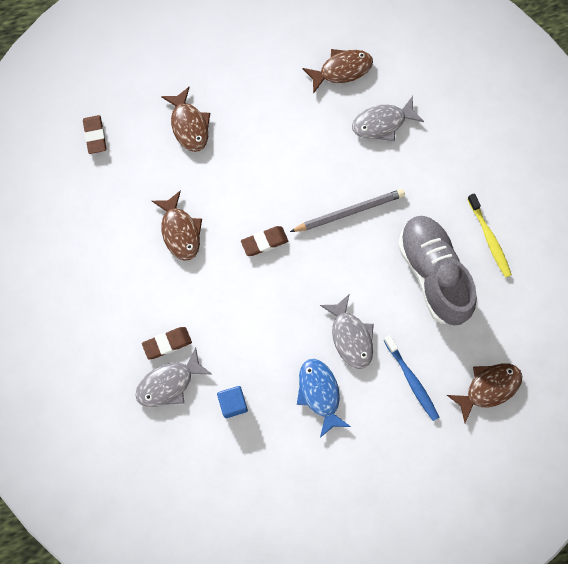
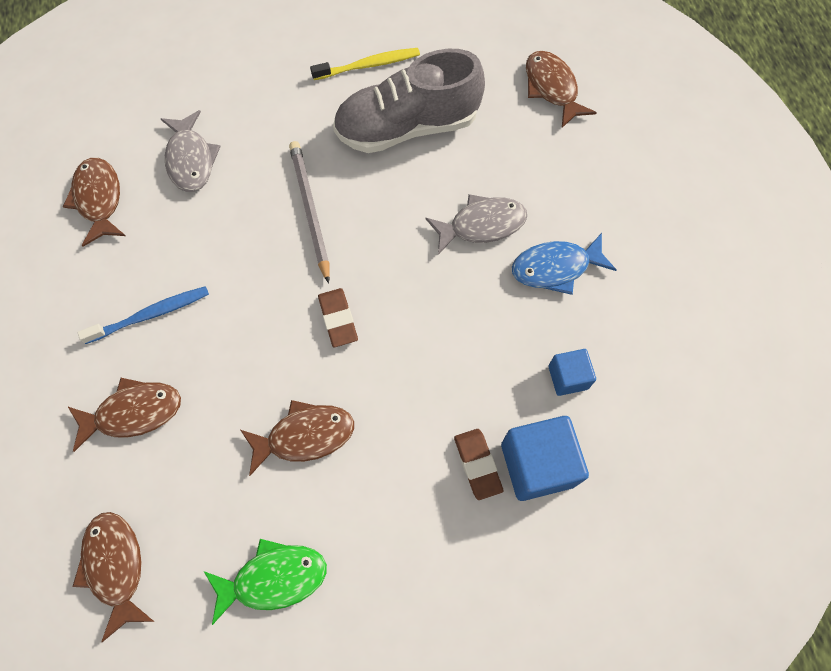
camera: 85 degrees left, 5 degrees down
brown eraser [83,115,106,154] -> brown fish [72,512,154,642]
grey fish [136,347,213,407] -> blue cube [501,416,589,501]
blue toothbrush [383,335,439,421] -> blue toothbrush moved to [77,286,209,344]
none -> green fish [204,539,327,625]

